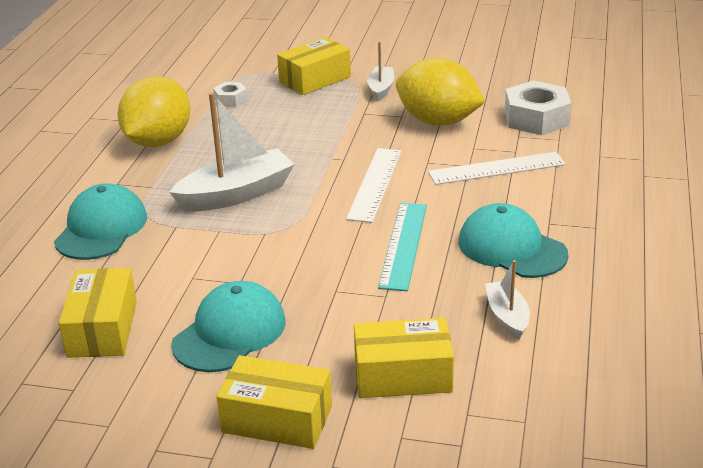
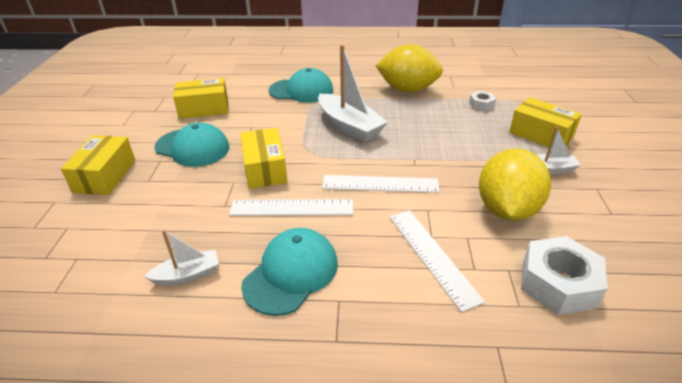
camera: 80 degrees right, 5 degrees up
yellow box [354,318,454,398] -> yellow box moved to [240,128,287,189]
turquoise ruler [378,203,427,291] -> white ruler [229,199,353,216]

